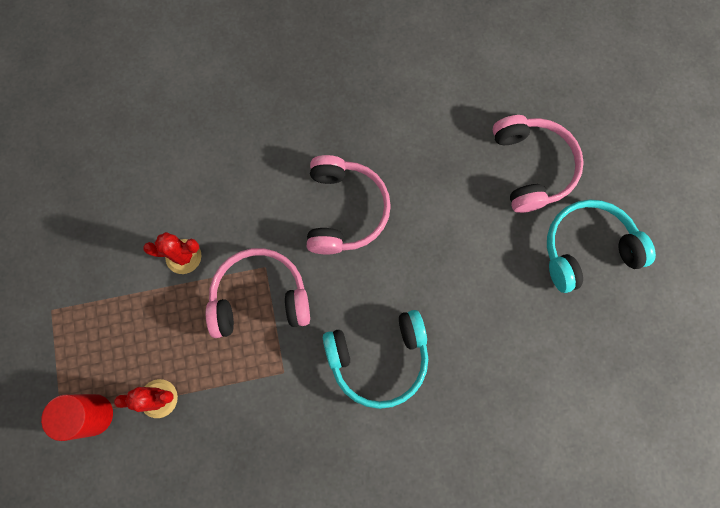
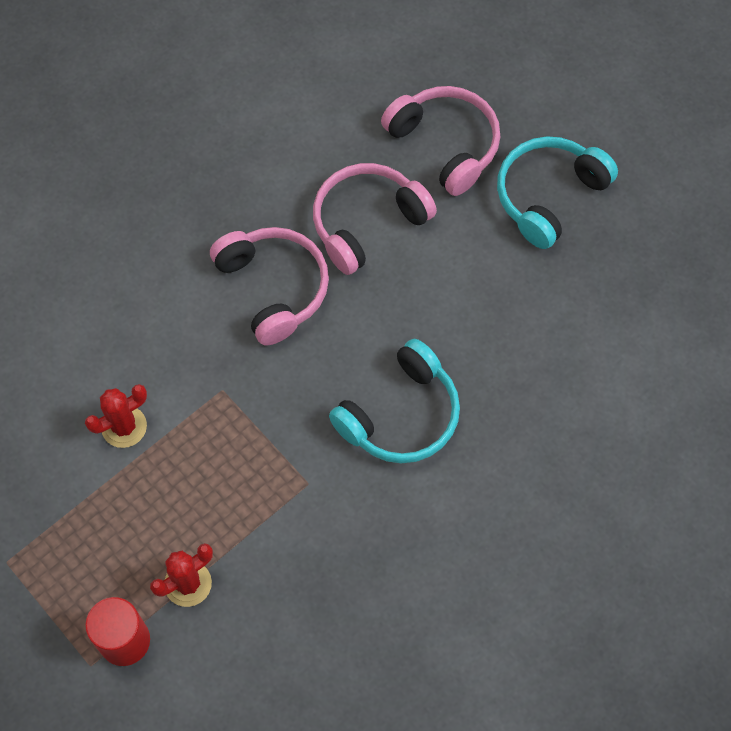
camera: 30 degrees left, 10 degrees down
pink headphones [206,248,310,338] -> pink headphones moved to [313,163,437,275]

